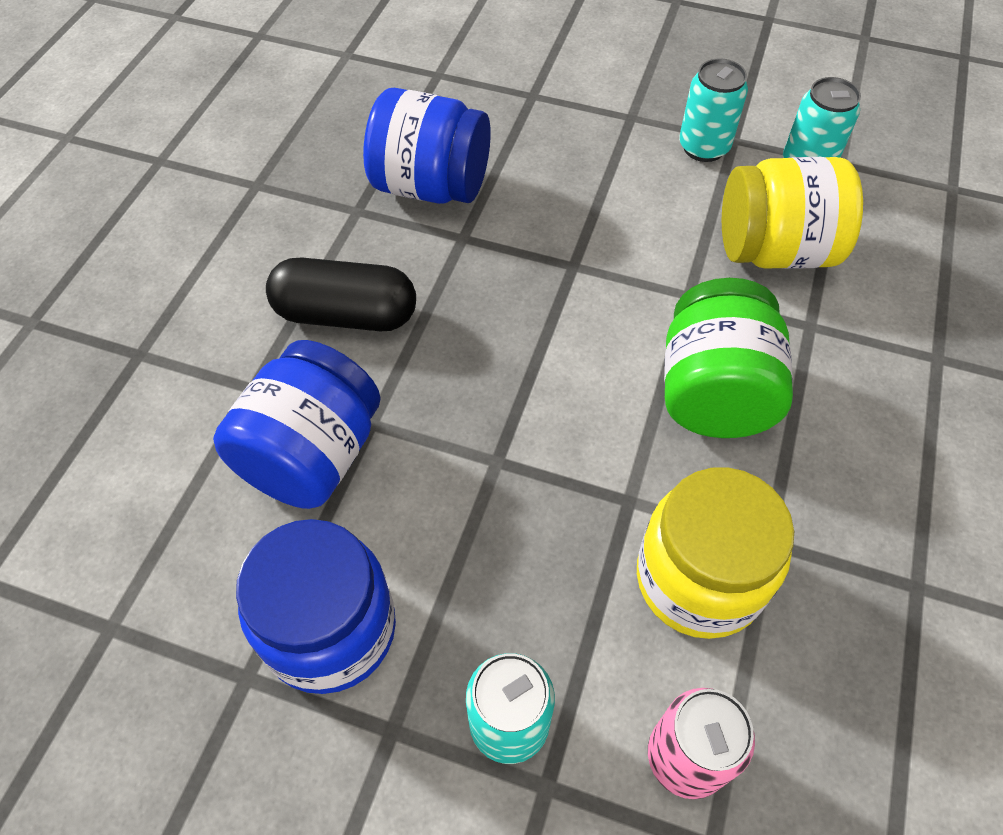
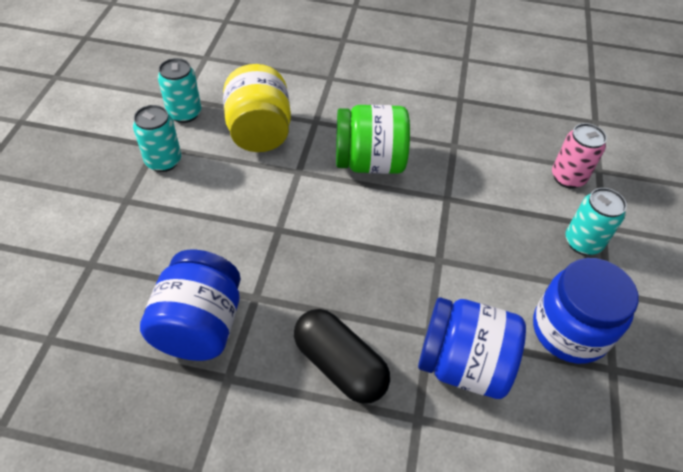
camera: 100 degrees left, 5 degrees down
black capsule [266,257,416,331] -> black capsule turned 45 degrees counterclockwise [294,309,390,404]
yellow jar [637,467,794,639] -> none

